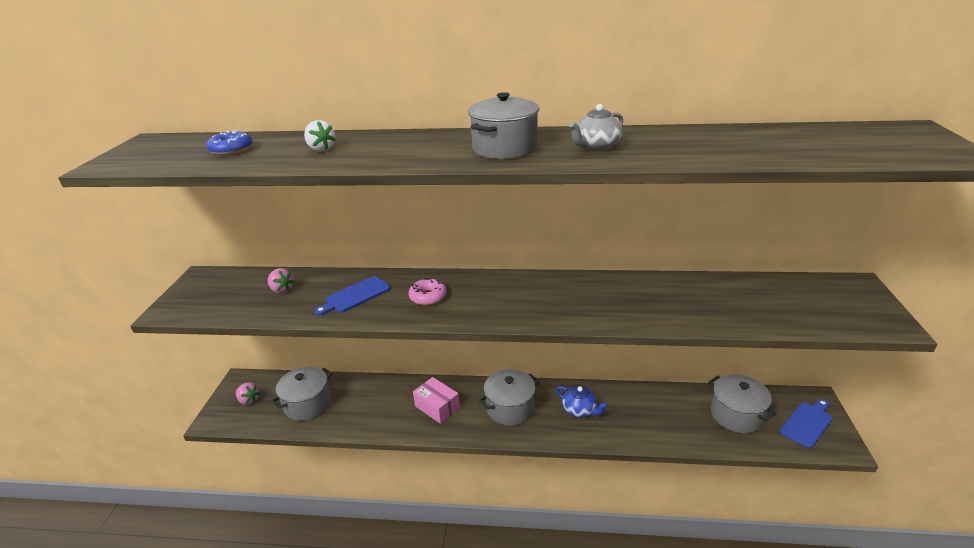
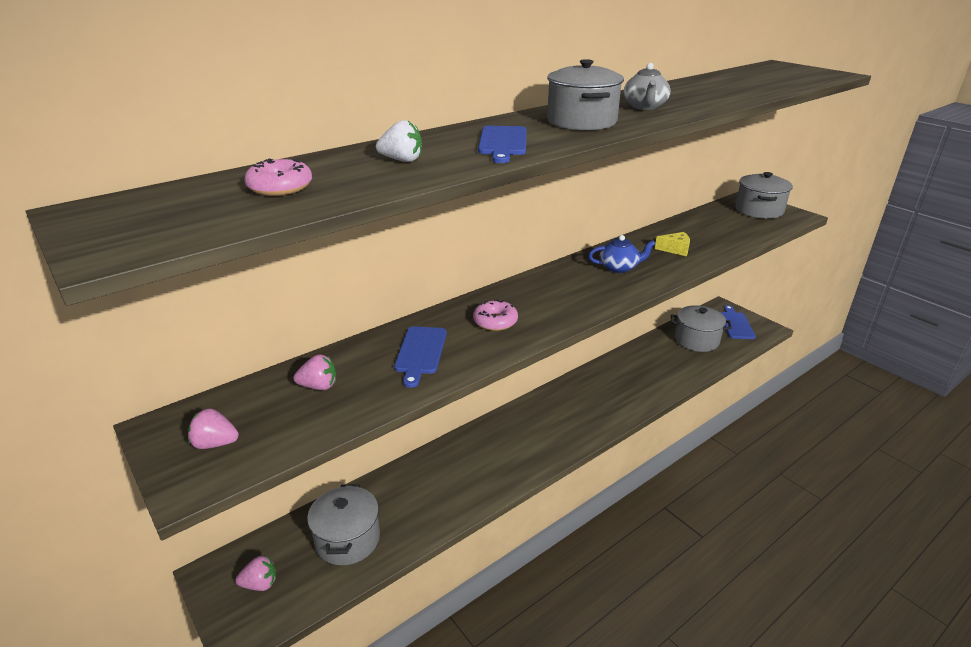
camera: 45 degrees left, 0 degrees up
blue donut [206,130,252,156] -> pink donut [244,159,312,196]
pink box [413,377,460,424] -> none
grey pot [479,369,539,426] -> grey pot moved to [735,172,793,219]
blue teapot [556,386,608,418] -> blue teapot moved to [588,235,655,273]
none -> pink strawberry [188,408,239,449]
none -> blue cutting board [478,126,526,163]
none -> yellow cheese [655,232,690,256]

